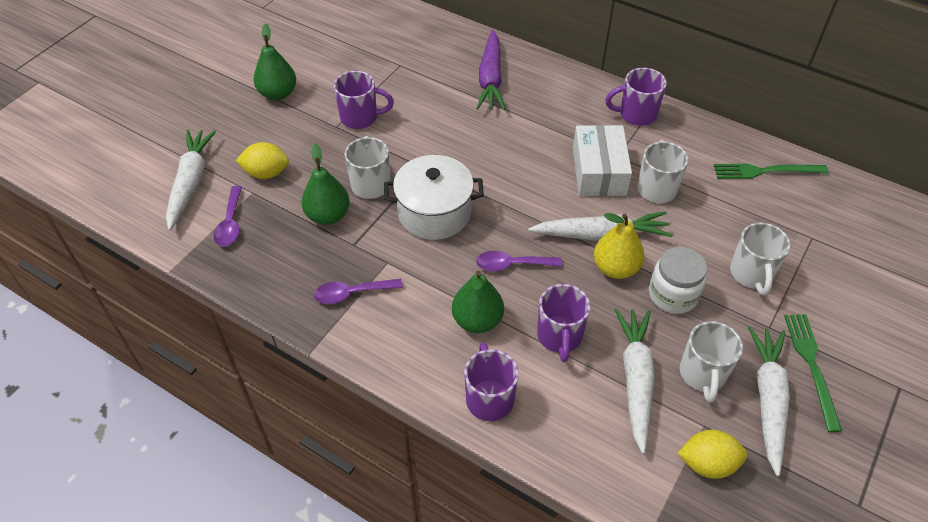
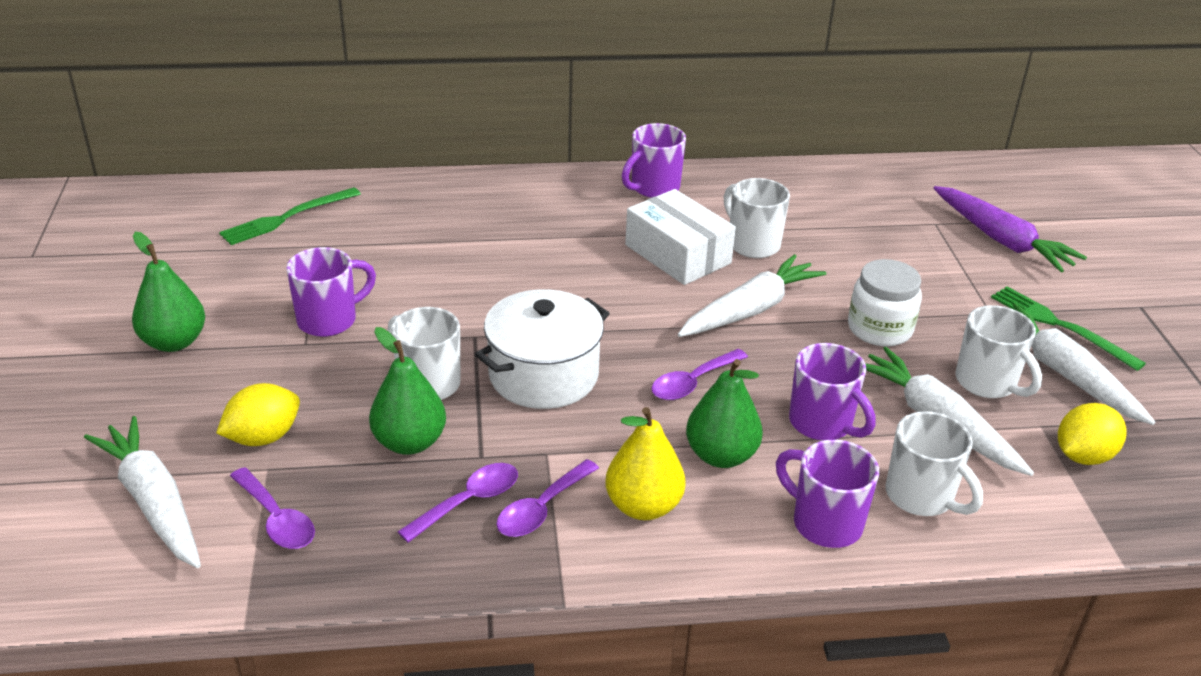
camera: 40 degrees left, 15 degrees down
purple carrot [476,30,506,110] -> purple carrot moved to [933,186,1087,272]
yellow pear [594,213,645,279] -> yellow pear moved to [606,407,686,520]
green fork [714,164,829,179] -> green fork moved to [219,187,361,245]
white mug [730,223,791,295] -> white mug moved to [885,411,983,516]
none -> purple spoon [397,463,518,543]

